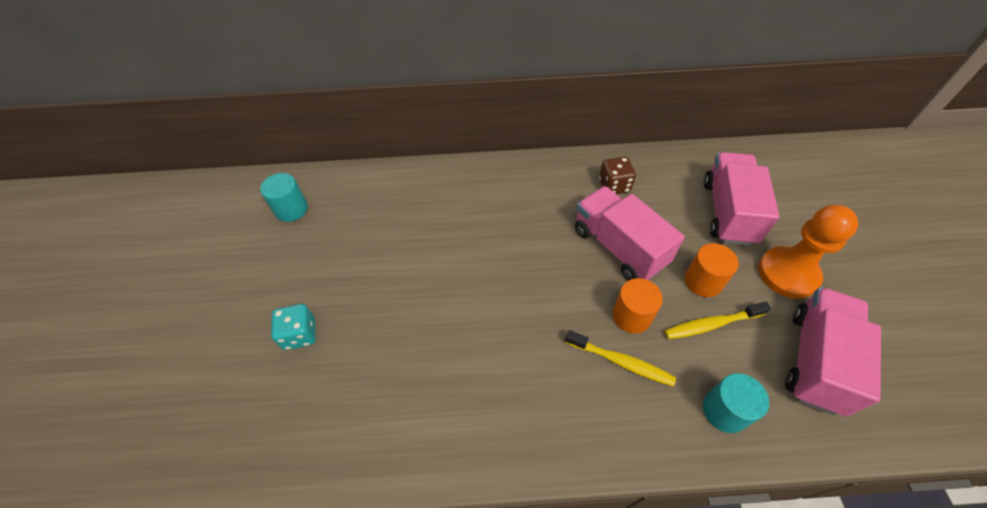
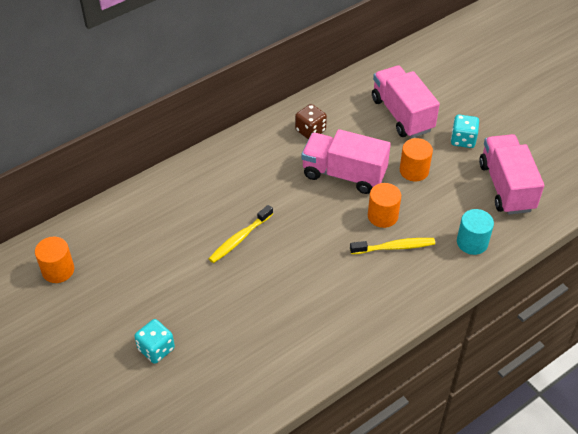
camera: 35 degrees left, 5 degrees down
turquoise cylinder [260,173,308,222] -> orange cylinder [35,237,74,283]
yellow toothbrush [664,301,771,339] -> yellow toothbrush moved to [208,205,273,263]
orange pawn [758,205,858,299] -> turquoise dice [451,115,479,148]

